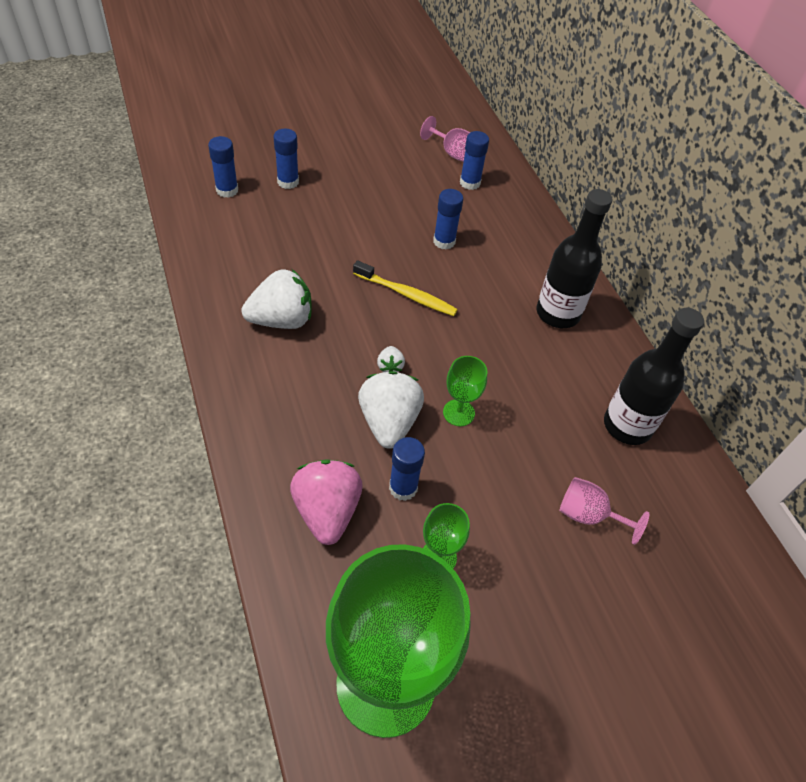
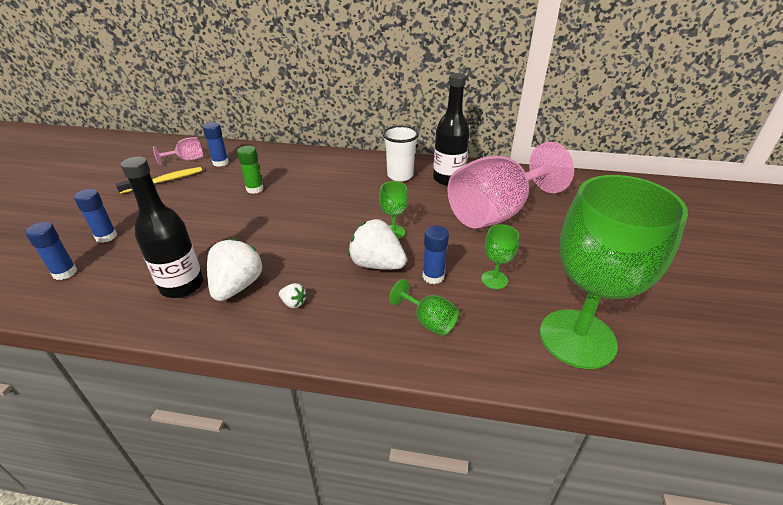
camera: 55 degrees left, 15 degrees down
pink strawberry [290,459,363,545] -> green goblet [389,279,459,336]
yellow toothbrush [353,260,458,316] -> yellow toothbrush moved to [116,167,202,194]
white strawberry [377,346,405,372] -> white strawberry moved to [279,283,307,308]
blue glue stick [433,189,463,250] -> green glue stick [237,146,264,194]
black bottle [536,189,612,328] -> black bottle moved to [121,157,203,298]
pink goblet [559,477,649,545] -> pink goblet [448,142,574,228], size x2.44
none -> white cup [383,126,419,182]

